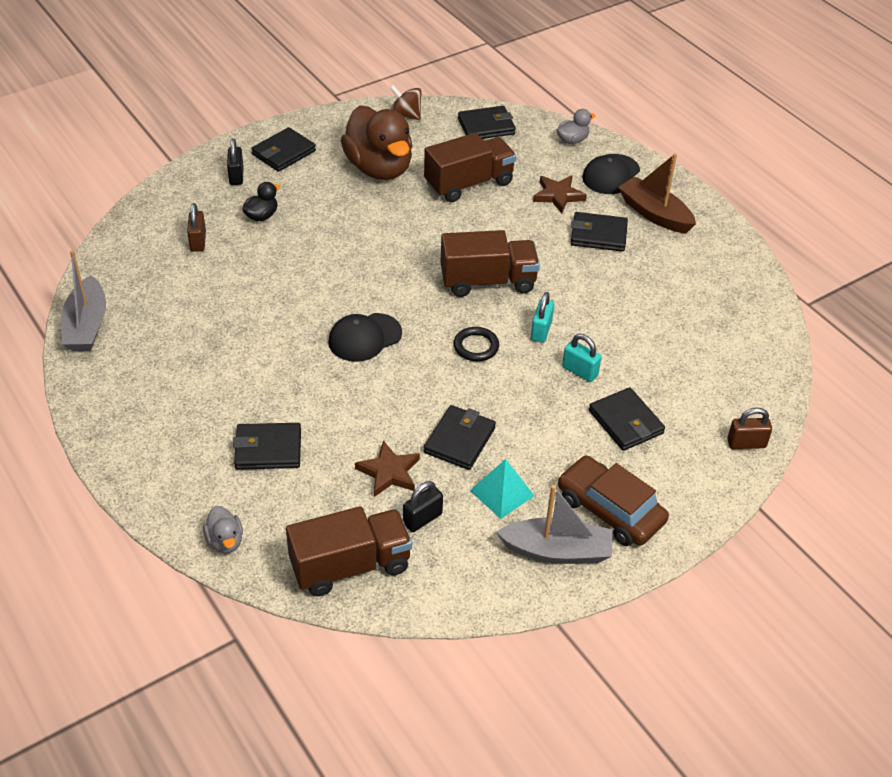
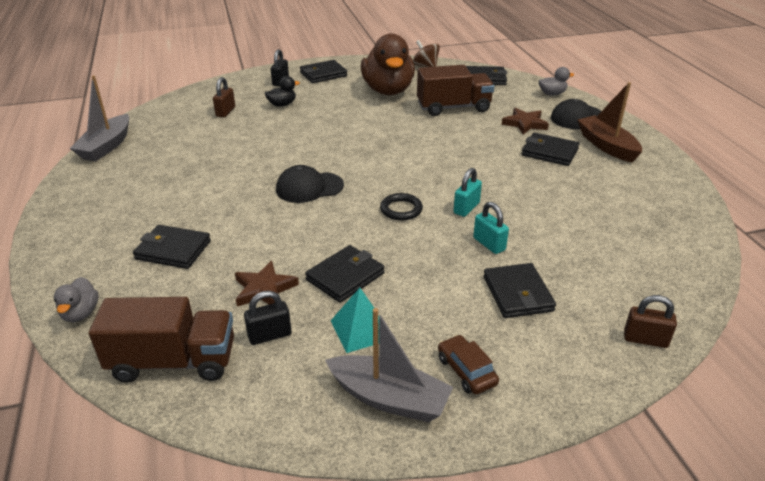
camera: 20 degrees right, 10 degrees down
brown truck [440,230,540,297] -> none
brown car [558,456,669,546] -> brown car [438,335,499,394], size x0.57

